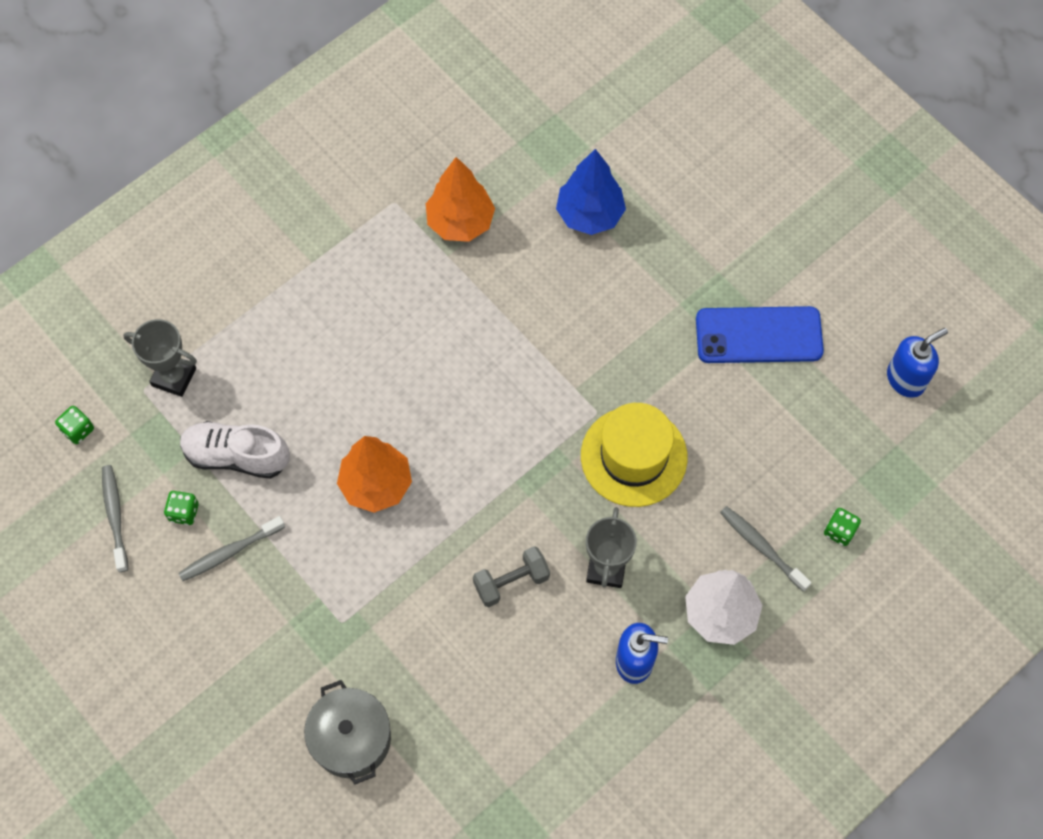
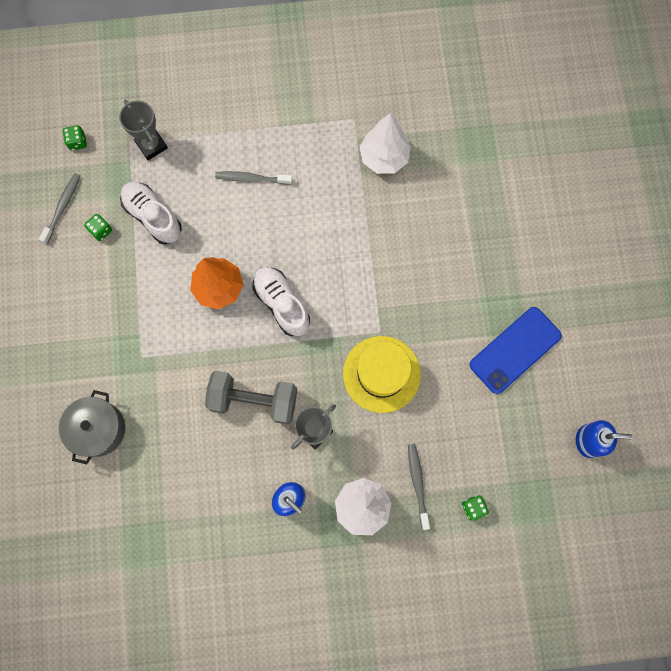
camera: 35 degrees right, 10 degrees up
grey toothbrush [178,516,285,581] -> grey toothbrush moved to [215,171,292,185]
orange tree [426,157,495,242] -> white tree [360,113,411,174]
grey dumbbell [473,546,550,607] -> grey dumbbell [205,371,297,425], size x1.64
blue tree [556,149,626,235] -> none
blue phone [696,306,824,363] -> blue phone turned 75 degrees counterclockwise [469,307,562,394]
none -> white shoe [253,267,310,336]

